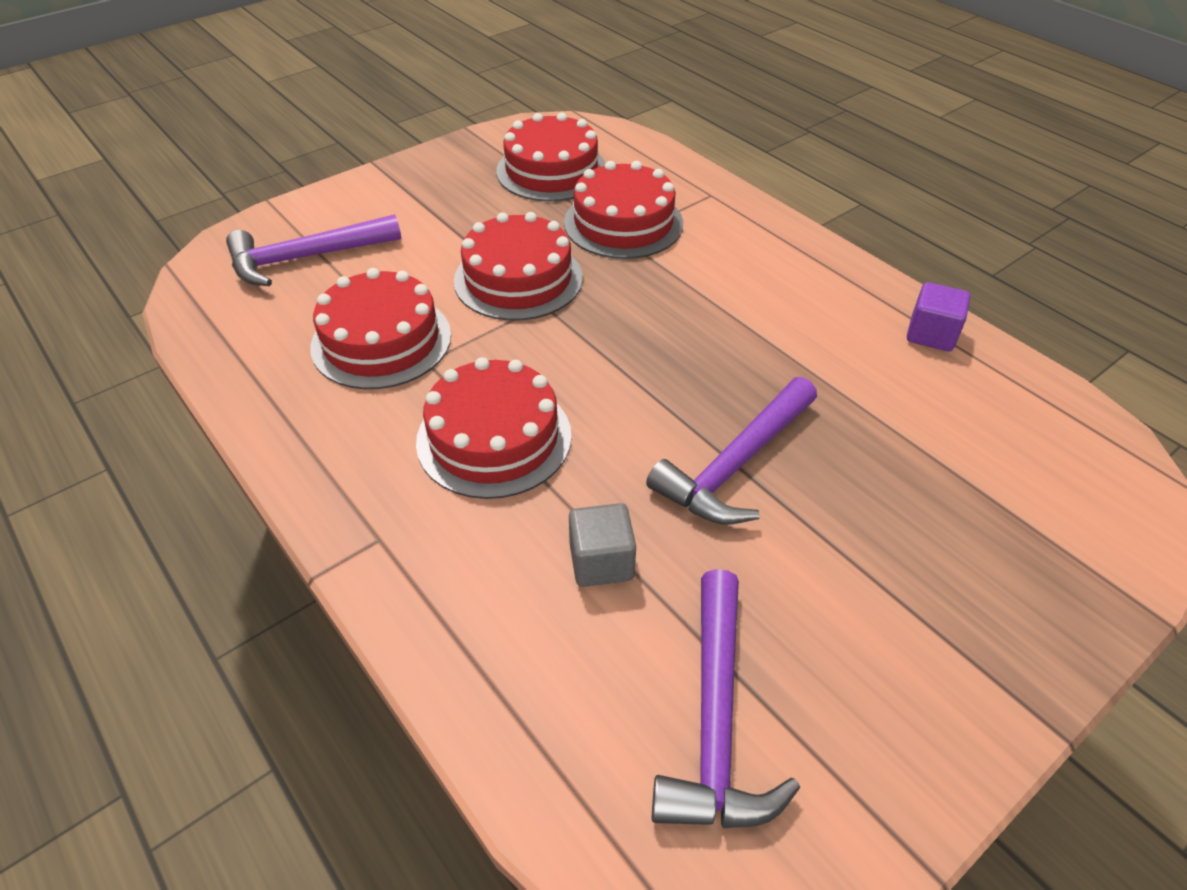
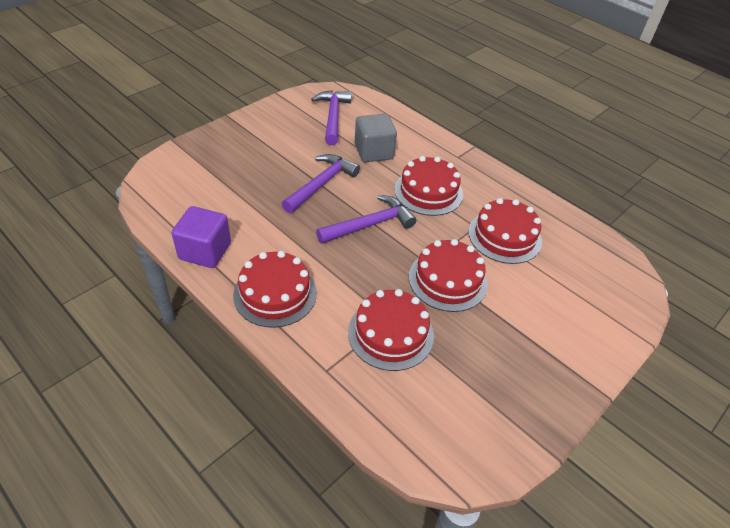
camera: 170 degrees right, 0 degrees up
purple hammer [226,214,402,286] -> purple hammer moved to [316,195,416,244]
red cake [496,112,606,201] -> red cake moved to [233,251,317,328]
grey cube [569,503,636,587] -> grey cube [355,114,397,162], size x1.57
purple cube [907,282,970,351] -> purple cube [171,206,231,268], size x1.57

